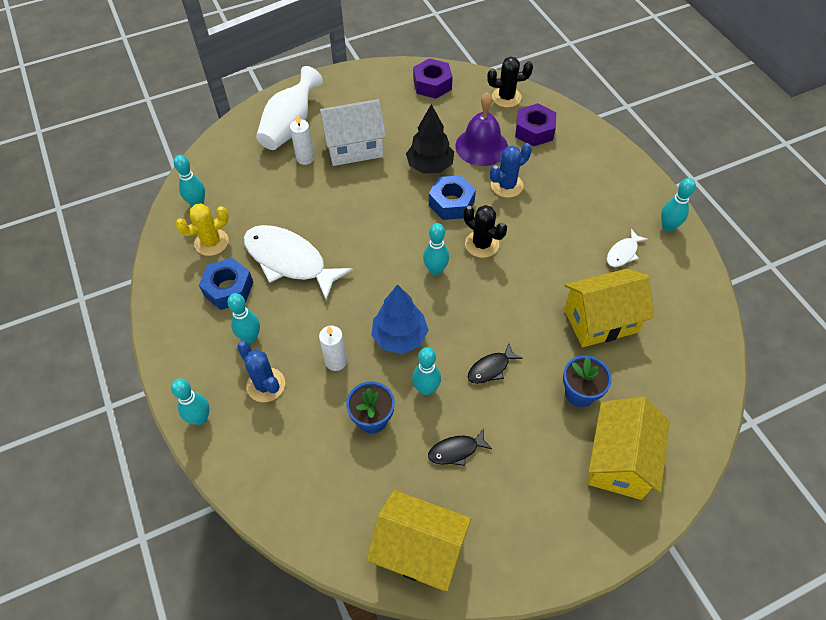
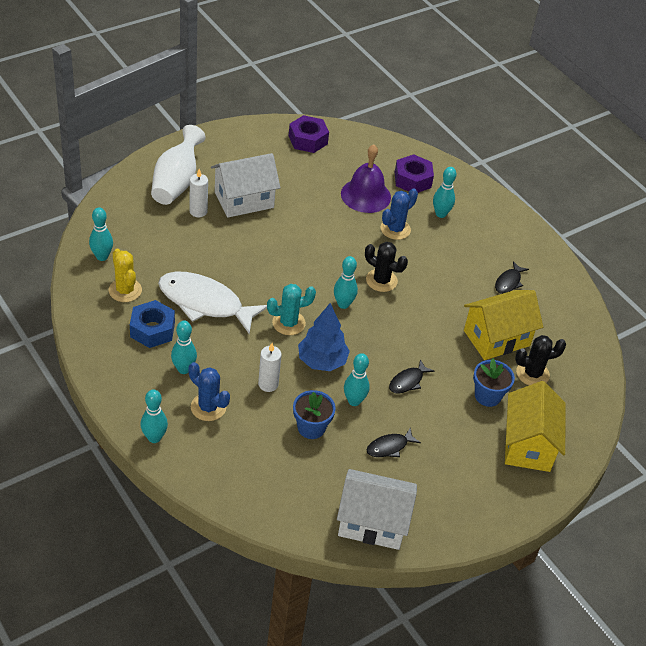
camera: 15 degrees left, 10 degrees down
yellow cactus [175,203,229,256] -> yellow cactus turned 75 degrees counterclockwise [109,249,142,302]
yellow house [367,490,471,591] -> white house [337,469,417,550]
black tree [406,104,454,174] -> none
blue nut [429,175,476,220] -> none
black cactus [487,57,533,108] -> black cactus moved to [515,335,566,385]
white fish [607,229,648,267] -> black fish [495,261,529,294]
turquoise bowling pin [661,178,696,232] -> turquoise bowling pin moved to [433,167,456,218]
none -> turquoise cactus [267,284,316,335]

